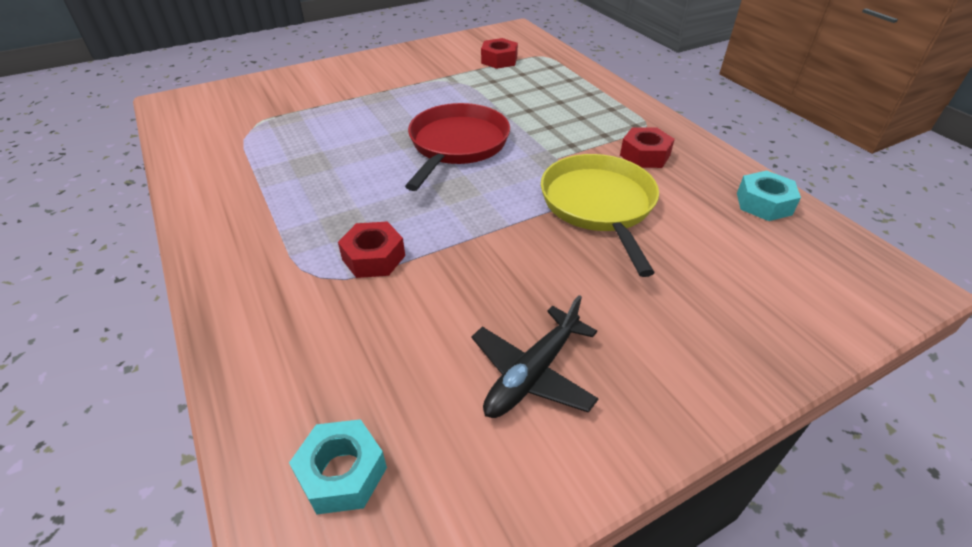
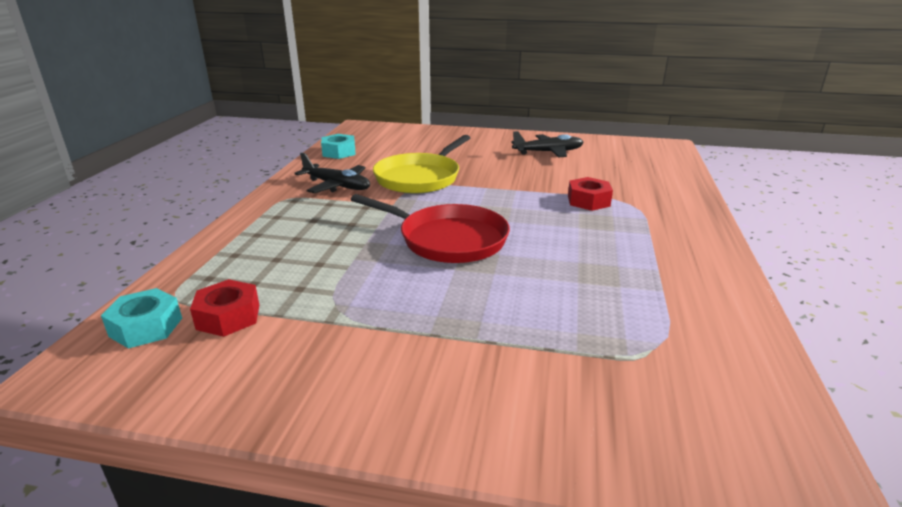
camera: 140 degrees left, 15 degrees down
turquoise nut [289,419,387,514] -> turquoise nut moved to [101,288,182,349]
red pan [405,103,510,191] -> red pan turned 120 degrees counterclockwise [351,194,510,263]
red nut [620,127,675,168] -> black plane [294,153,370,193]

